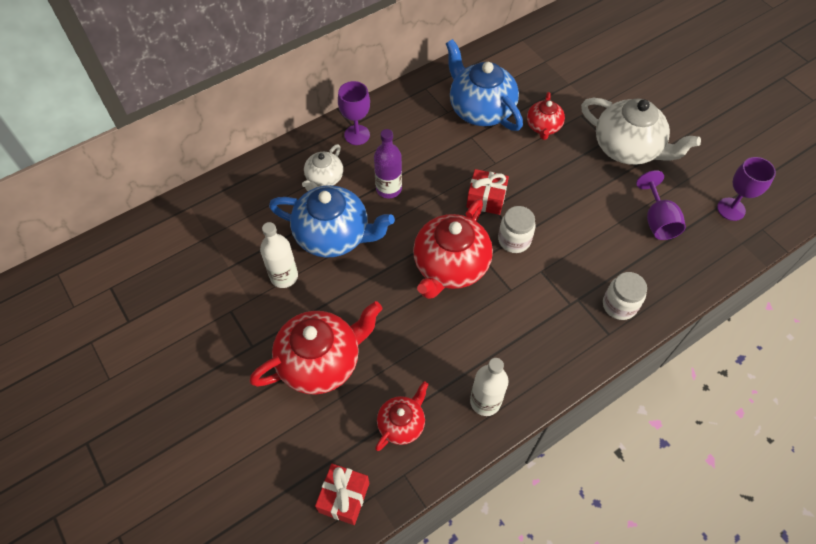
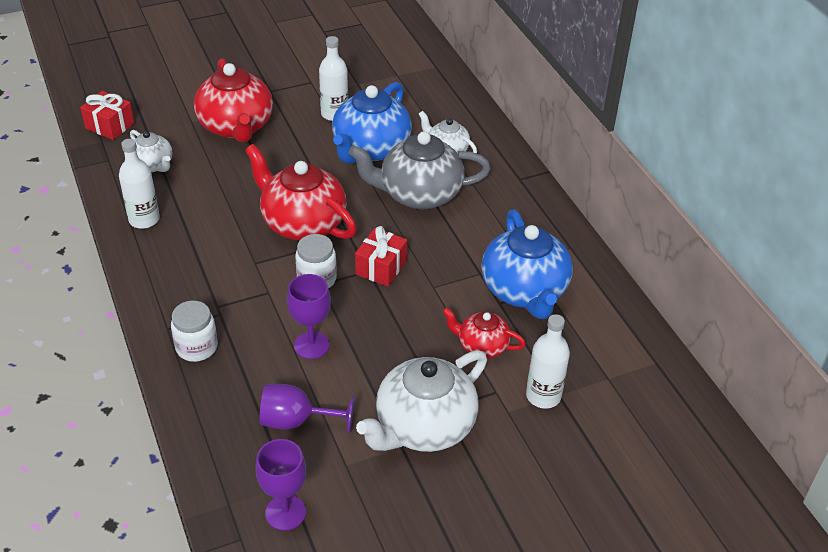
camera: 100 degrees right, 15 degrees down
purple goblet [338,81,370,145] -> purple goblet moved to [287,274,331,359]
purple bottle [374,129,402,198] -> grey teapot [348,131,491,209]
red teapot [375,381,429,451] -> white teapot [130,130,172,172]
blue teapot [446,39,523,131] -> blue teapot turned 105 degrees clockwise [481,209,573,319]
none -> white bottle [526,314,570,409]

